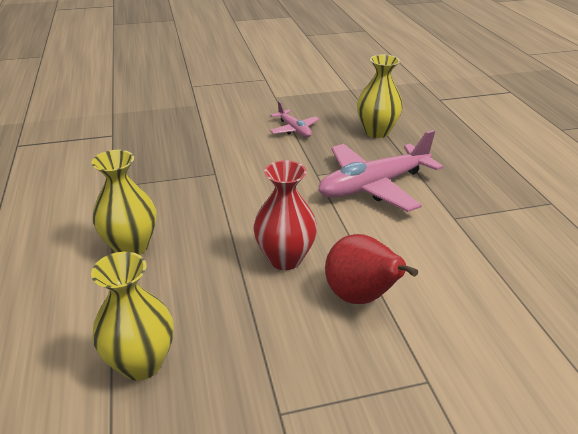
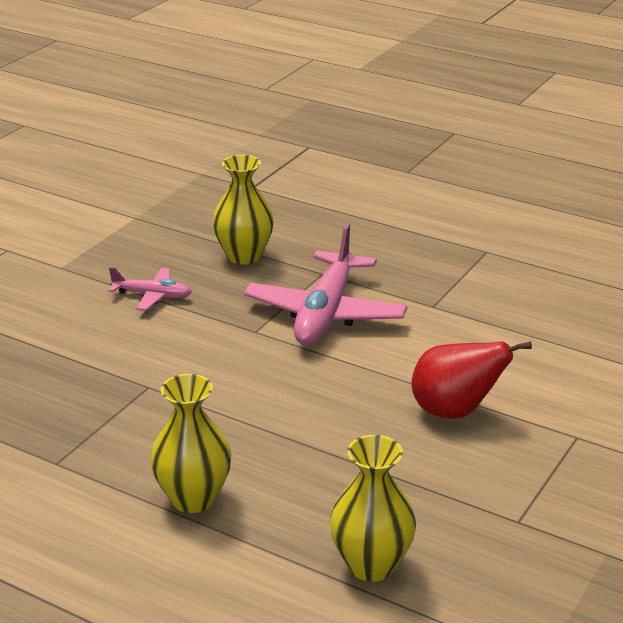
camera: 45 degrees left, 5 degrees down
red vase [254,160,317,270] -> none

